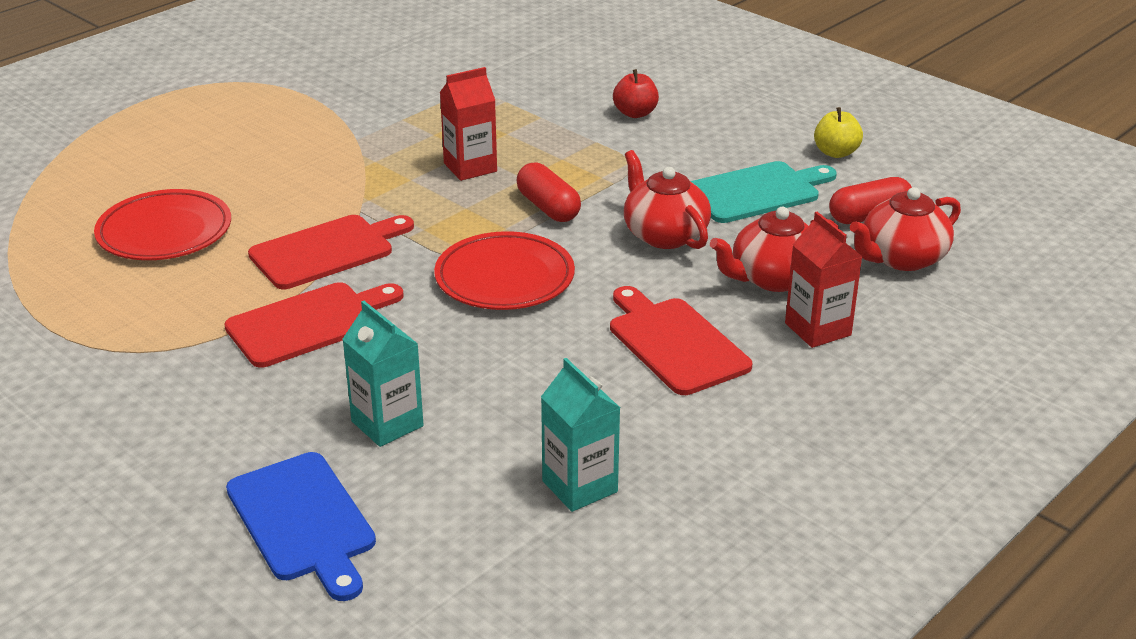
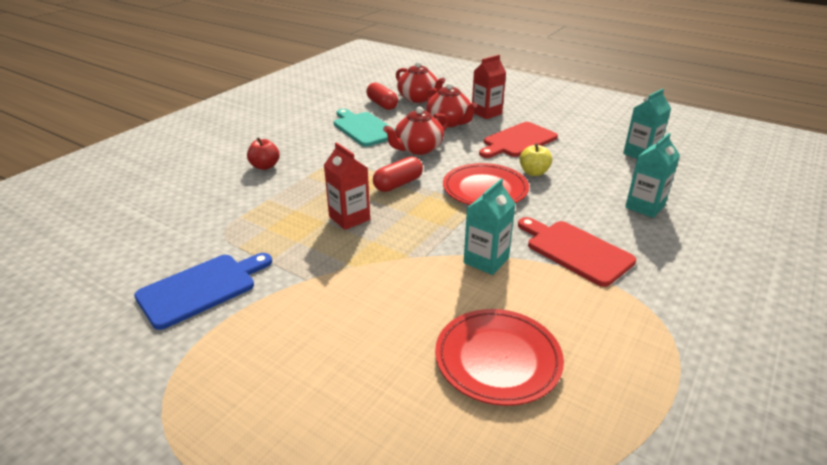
camera: 100 degrees left, 0 degrees up
blue cutting board [226,452,376,601] -> blue cutting board moved to [134,253,272,330]
red cutting board [248,215,414,289] -> turquoise carton [464,179,516,275]
yellow apple [814,107,863,158] -> yellow apple moved to [520,143,552,176]

